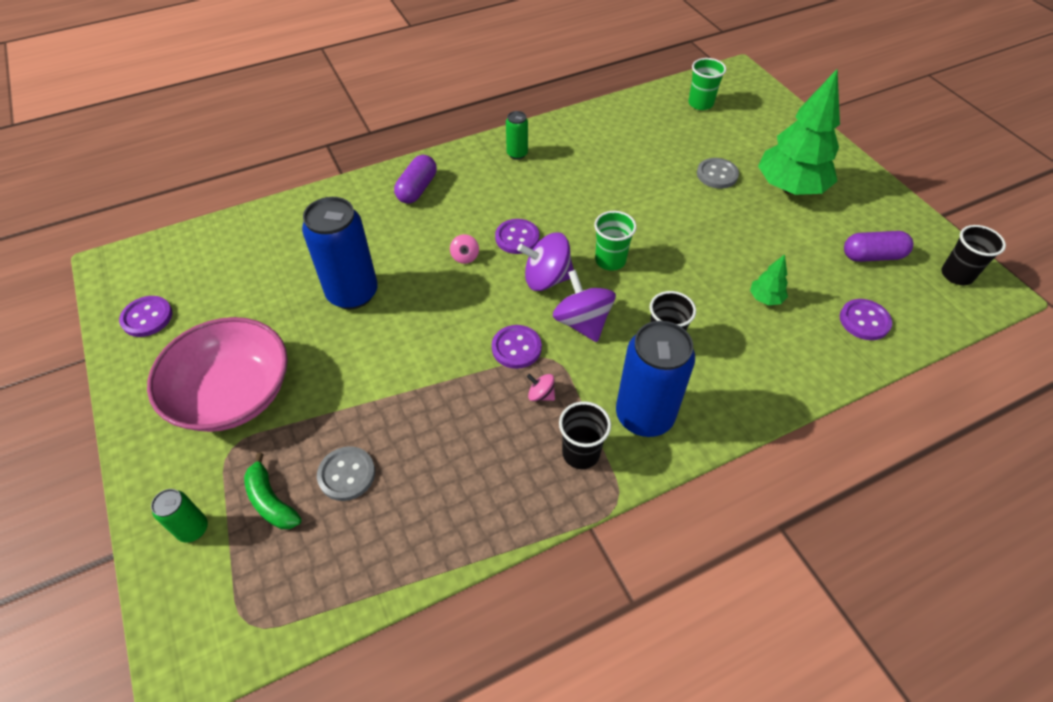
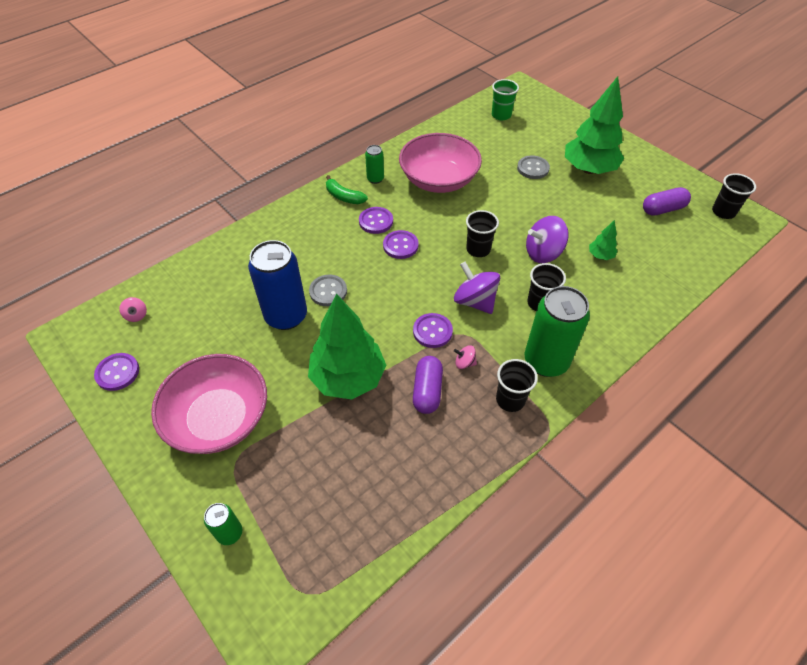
camera: 15 degrees left, 0 degrees up
green banana [244,453,301,529] -> green banana moved to [326,175,368,204]
grey button [317,446,375,501] -> grey button moved to [309,275,347,306]
purple capsule [394,155,437,204] -> purple capsule moved to [413,356,443,414]
pink spinning top [450,234,479,264] -> pink spinning top moved to [119,297,147,322]
purple spinning top [517,232,574,291] -> purple spinning top moved to [526,216,569,263]
green cup [594,211,637,271] -> black cup [466,210,499,257]
blue can [616,321,695,437] -> green can [525,286,590,377]
purple button [840,299,892,340] -> purple button moved to [359,207,393,234]
none -> green tree [308,294,386,400]
none -> pink bowl [399,133,482,193]

